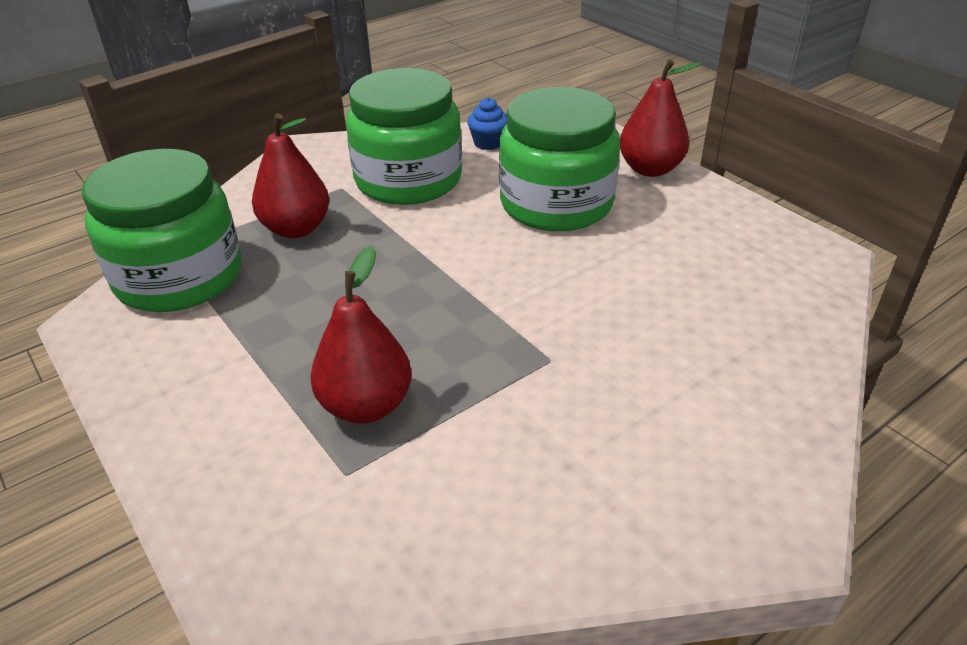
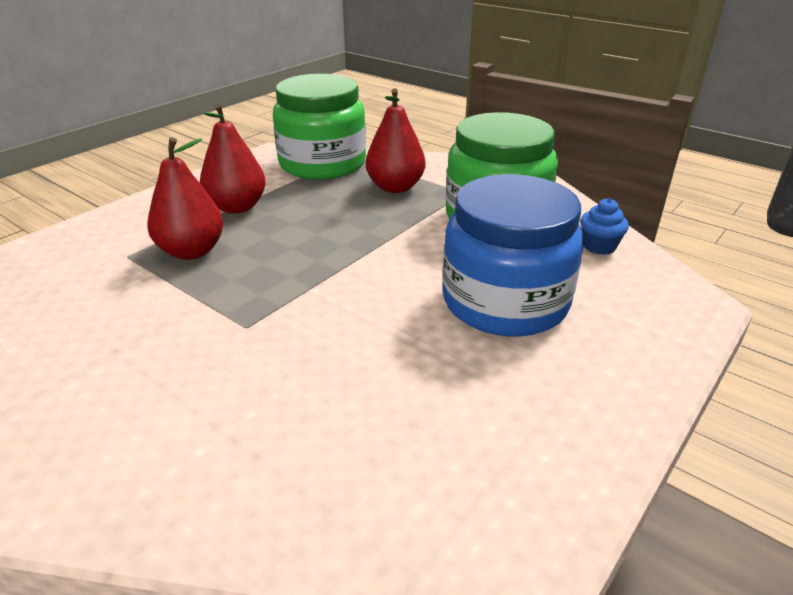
camera: 75 degrees right, 5 degrees down
green jar [499,87,620,231] -> blue jar [442,174,584,337]
red pear [620,59,701,177] -> red pear moved to [200,104,266,214]

